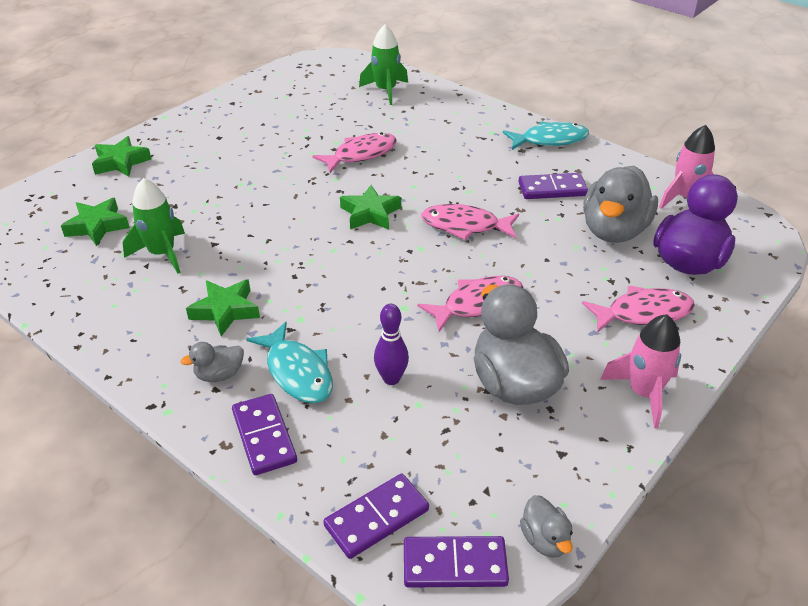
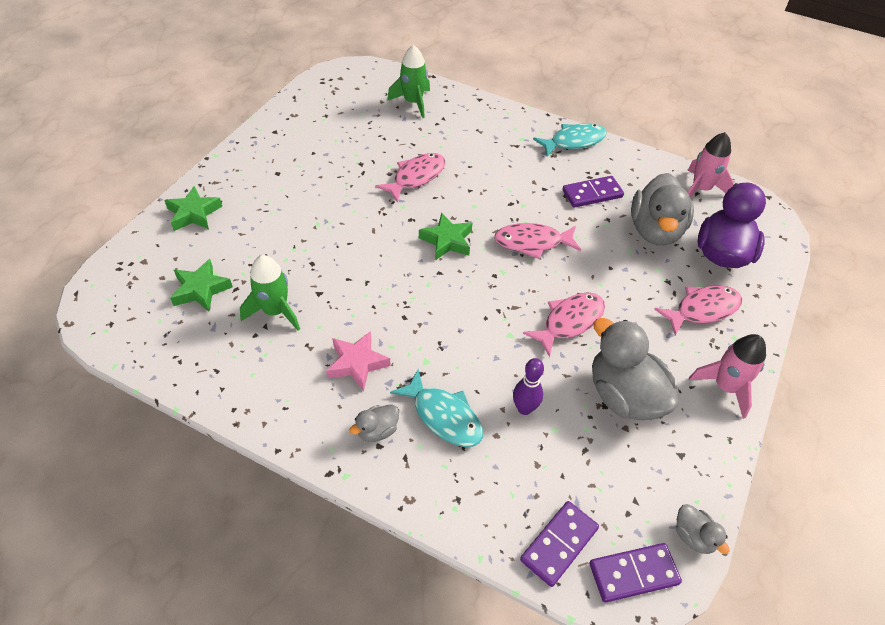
camera: 15 degrees left, 10 degrees up
green star [186,279,260,336] -> pink star [326,331,390,391]
purple domino [232,394,297,475] -> none

